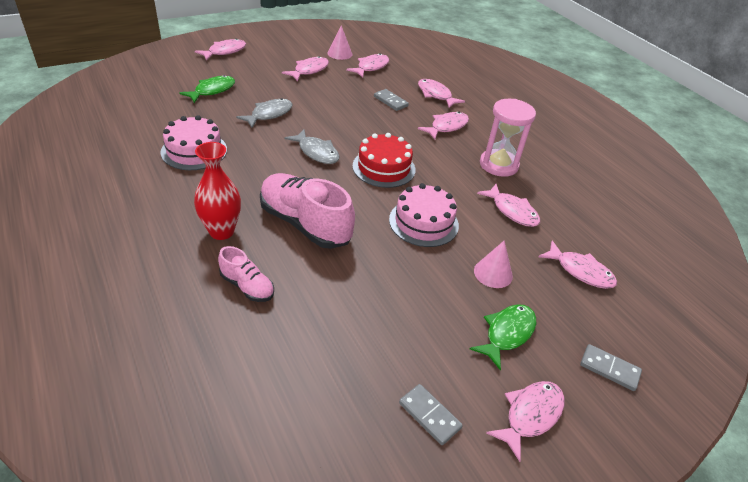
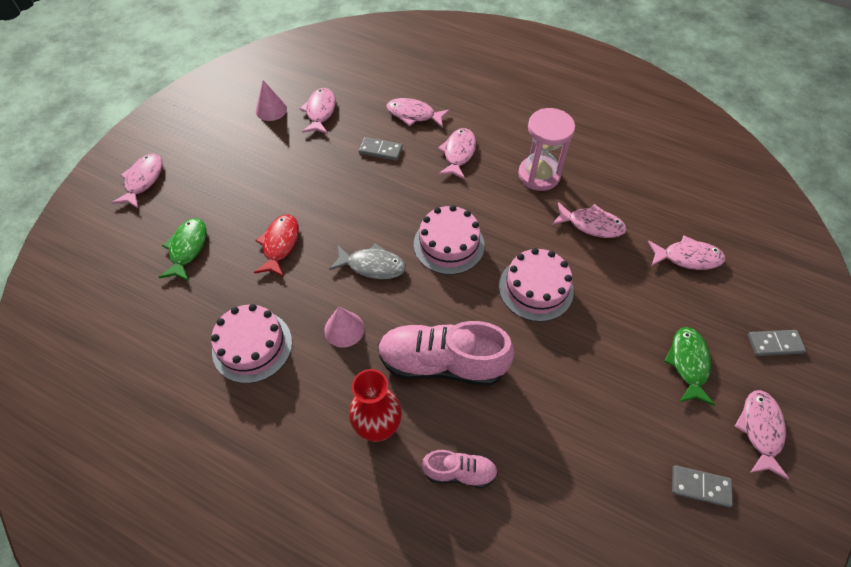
camera: 30 degrees left, 15 degrees up
grey fish [236,98,292,128] -> red fish [254,215,299,277]
pink fish [282,56,329,81] -> none
red cake [352,133,416,188] -> pink cake [414,205,485,275]
pink cone [474,241,513,288] -> pink cone moved to [324,307,364,348]

